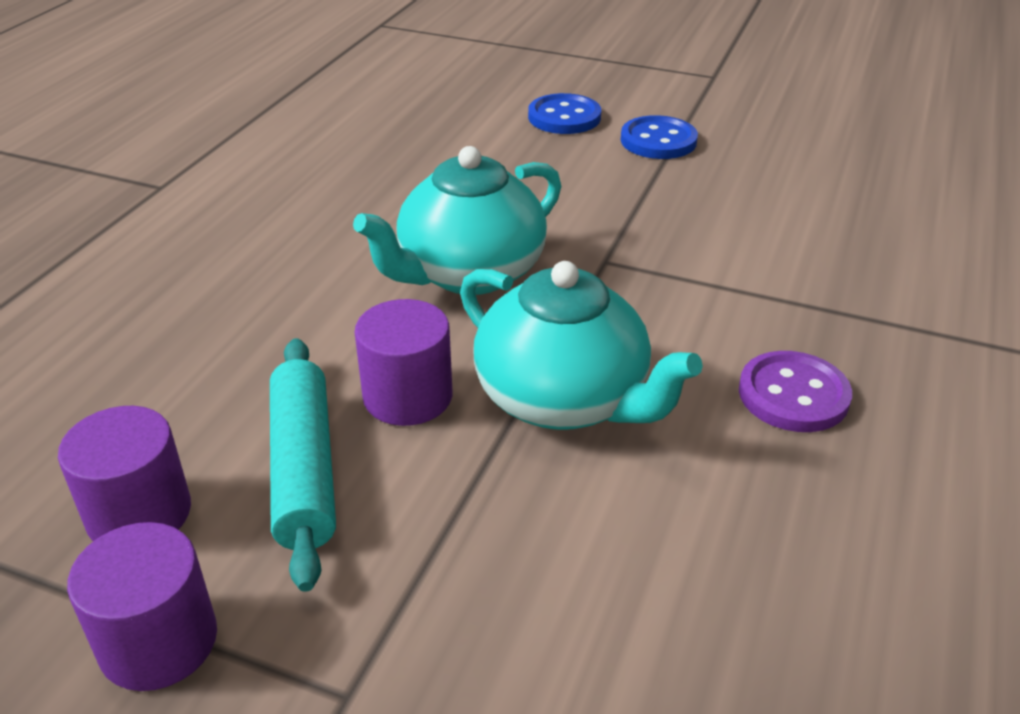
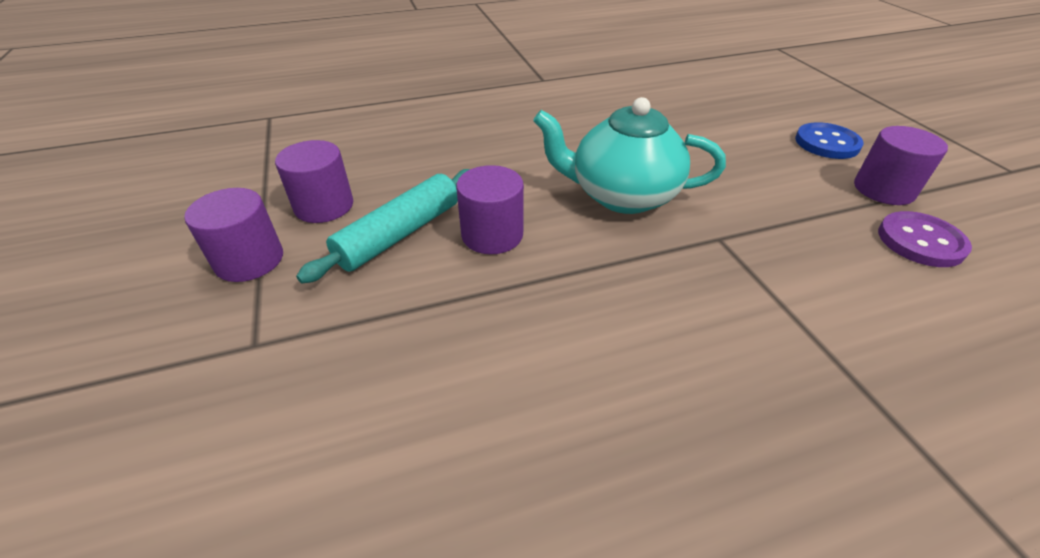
camera: 50 degrees right, 5 degrees up
turquoise teapot [460,261,703,430] -> none
blue button [621,115,698,159] -> purple cylinder [854,126,948,205]
purple button [739,351,852,432] -> purple button moved to [878,211,972,267]

